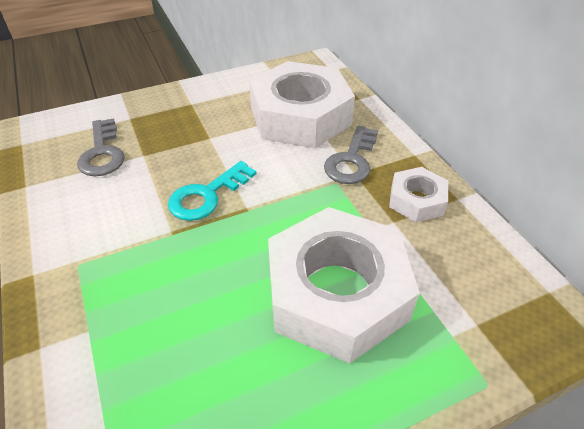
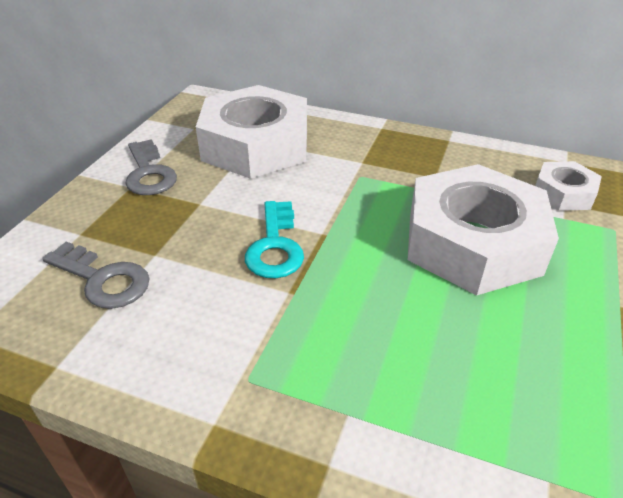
camera: 45 degrees left, 5 degrees down
grey key [324,126,378,184] -> grey key moved to [125,139,177,195]
white nut [389,167,448,222] -> white nut moved to [535,161,602,211]

